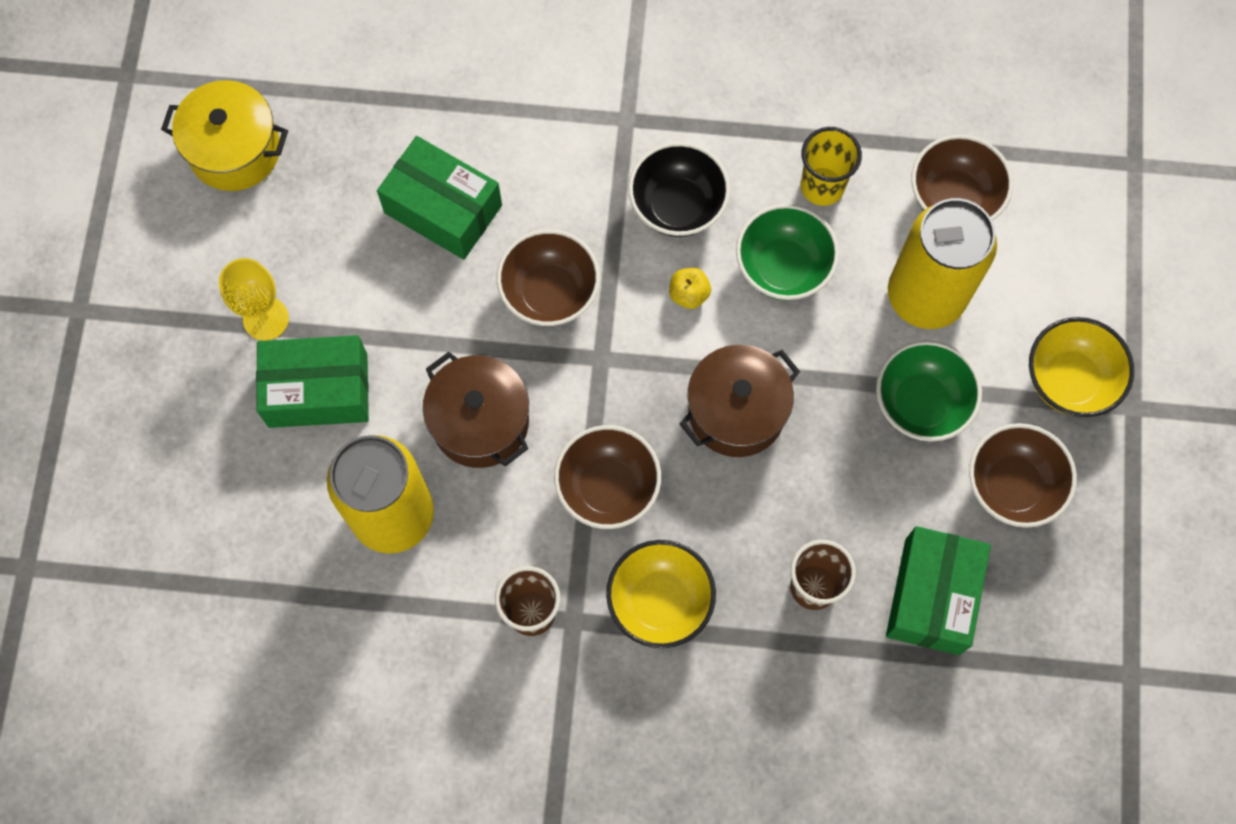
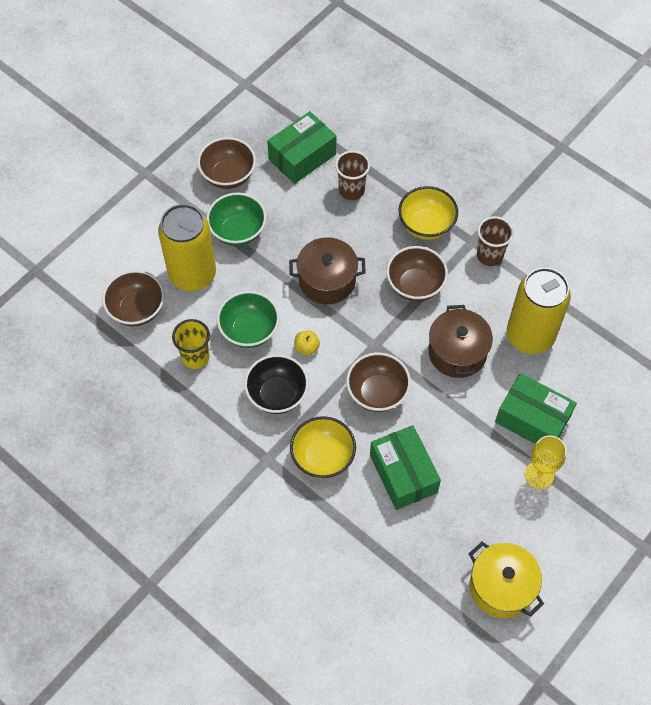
camera: 145 degrees left, 10 degrees down
yellow bowl [1029,317,1134,417] -> yellow bowl moved to [290,416,356,479]

